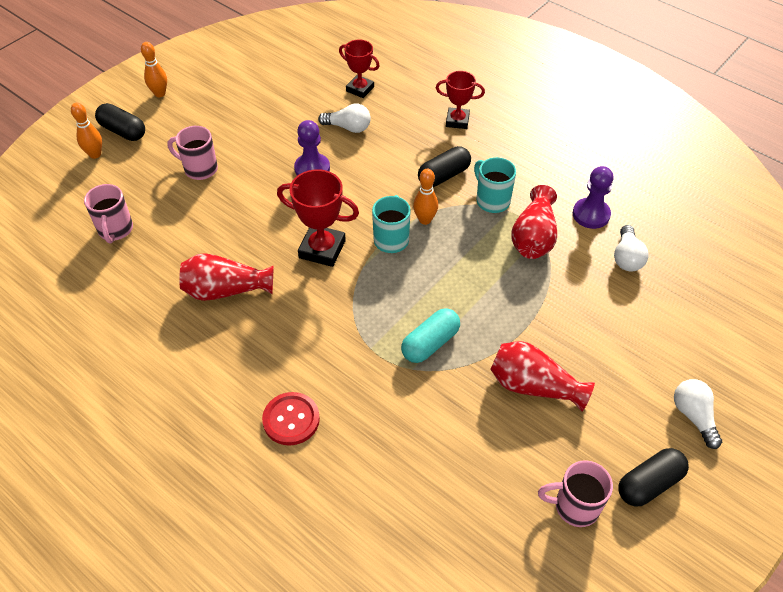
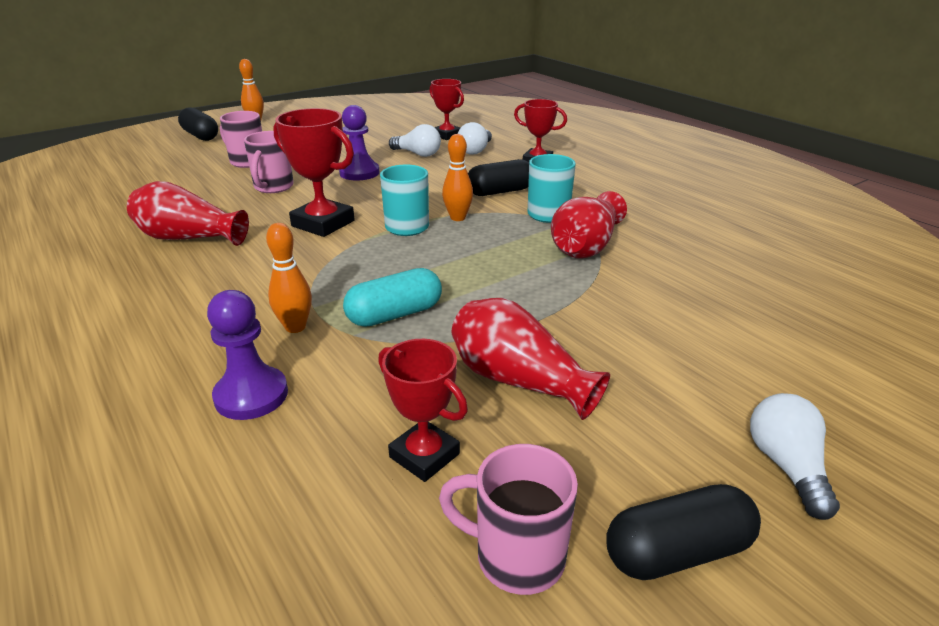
camera: 15 degrees right, 20 degrees down
orange bowling pin [71,103,102,159] -> orange bowling pin moved to [266,223,312,333]
pink mug [84,184,133,243] -> pink mug moved to [244,131,294,193]
red button [262,392,320,446] -> none
purple pawn [573,166,614,229] -> purple pawn moved to [207,290,288,420]
white light bulb [614,225,649,271] -> white light bulb moved to [458,122,492,154]
none -> red trophy [378,339,468,482]

